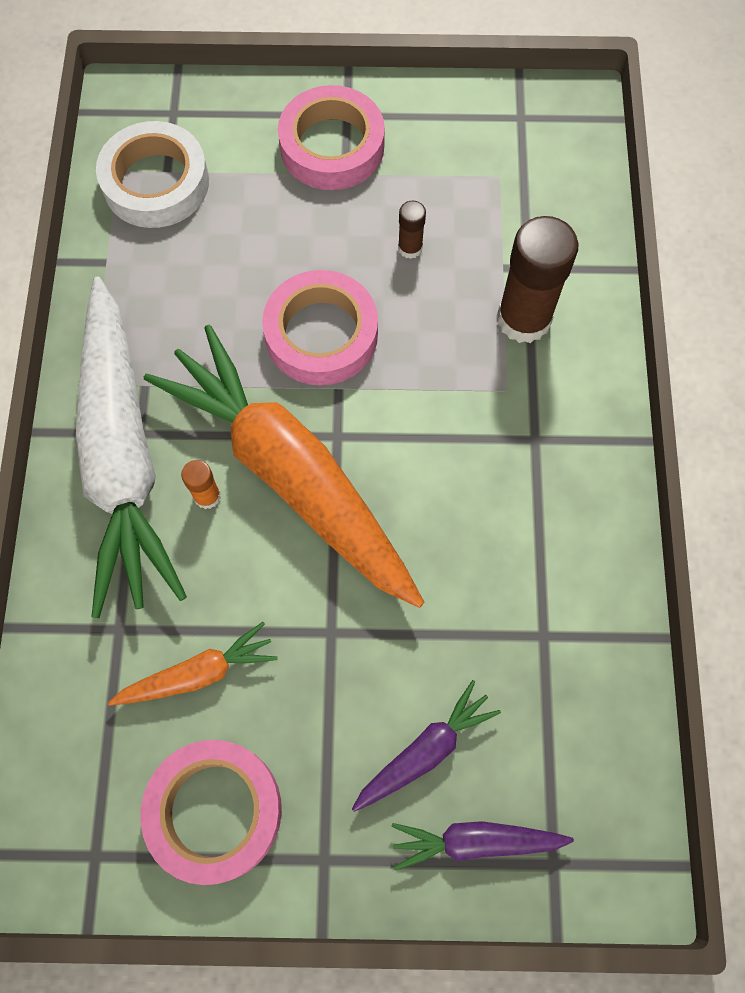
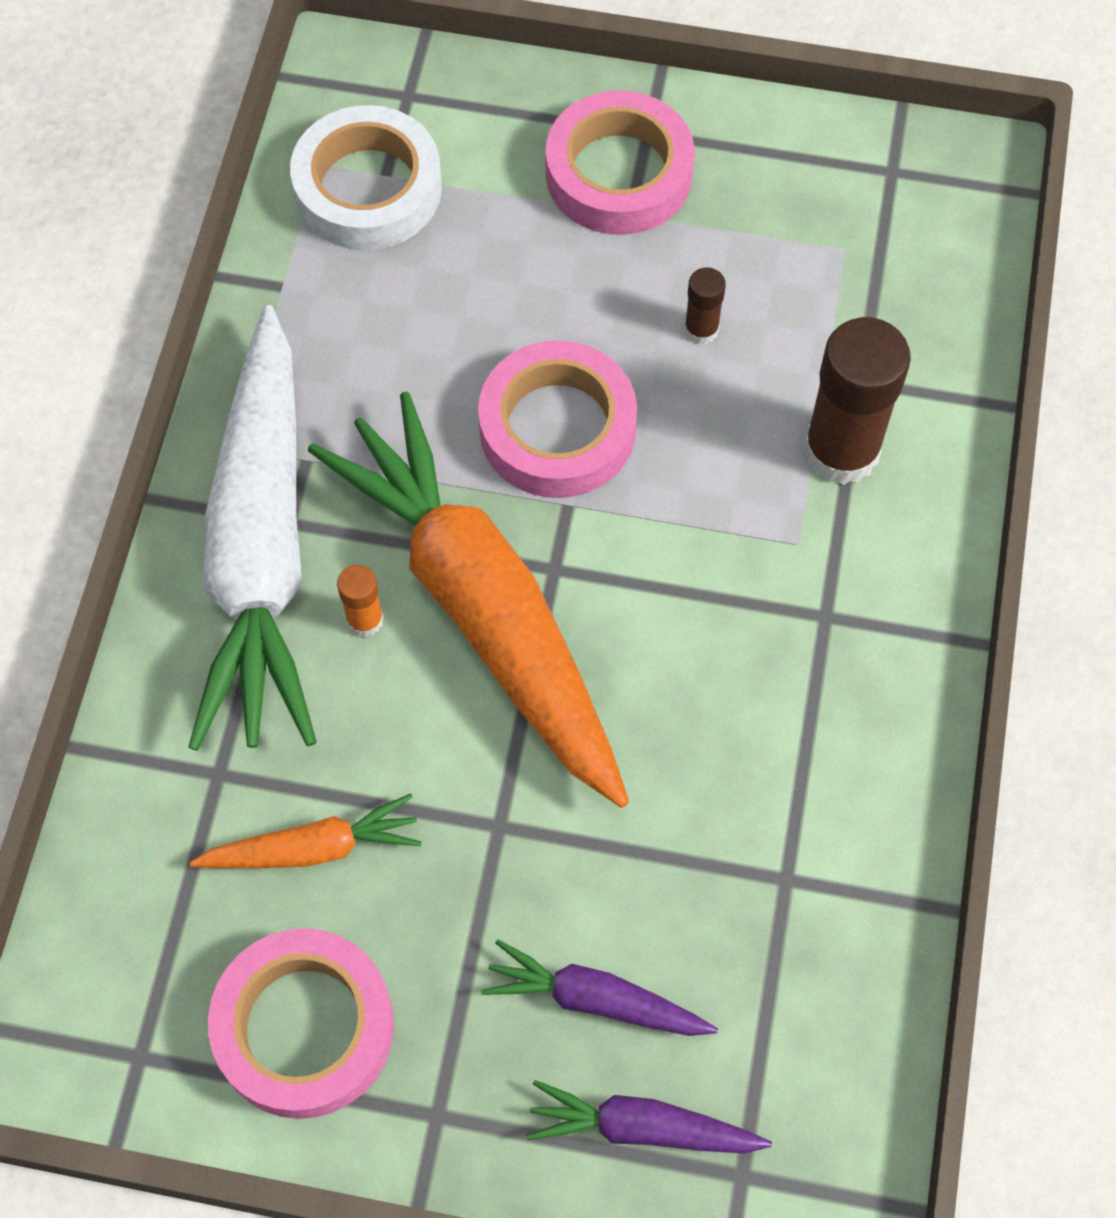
camera: 10 degrees right, 5 degrees down
purple carrot [352,680,501,812] -> purple carrot turned 135 degrees counterclockwise [481,939,718,1036]

